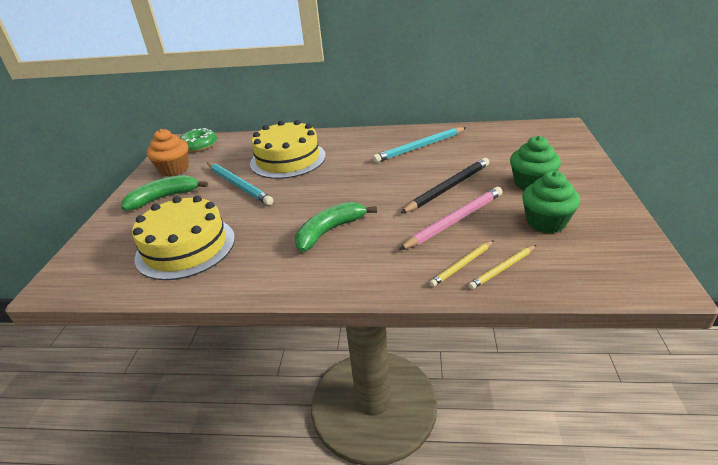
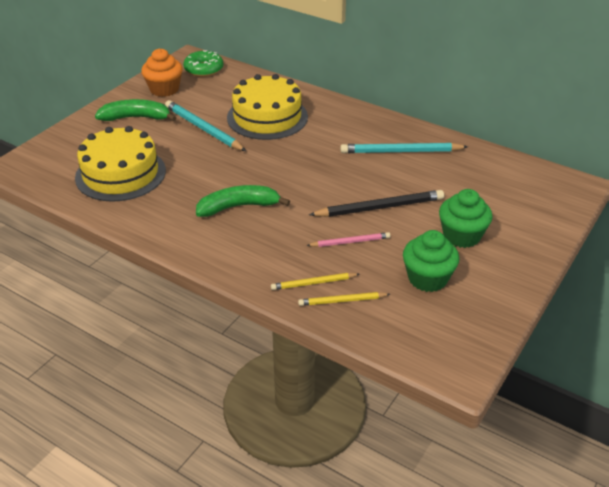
camera: 25 degrees right, 5 degrees up
turquoise pencil [207,162,273,205] -> turquoise pencil turned 150 degrees clockwise [165,100,246,151]
pink pencil [399,187,502,250] -> pink pencil [306,232,391,247], size x0.58

